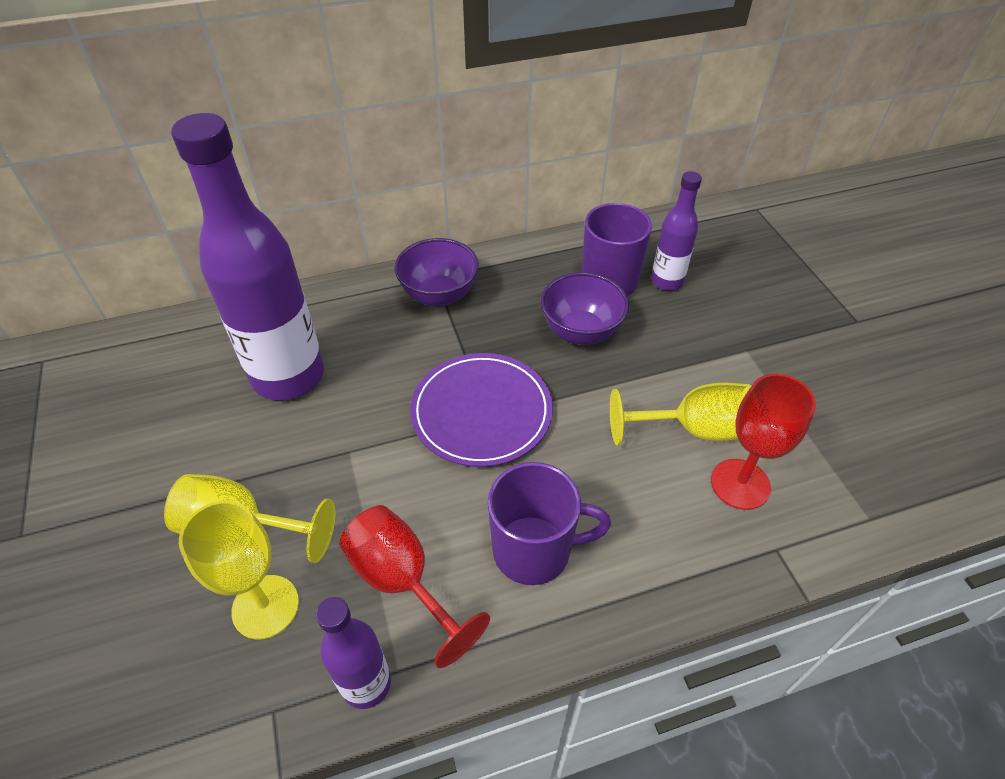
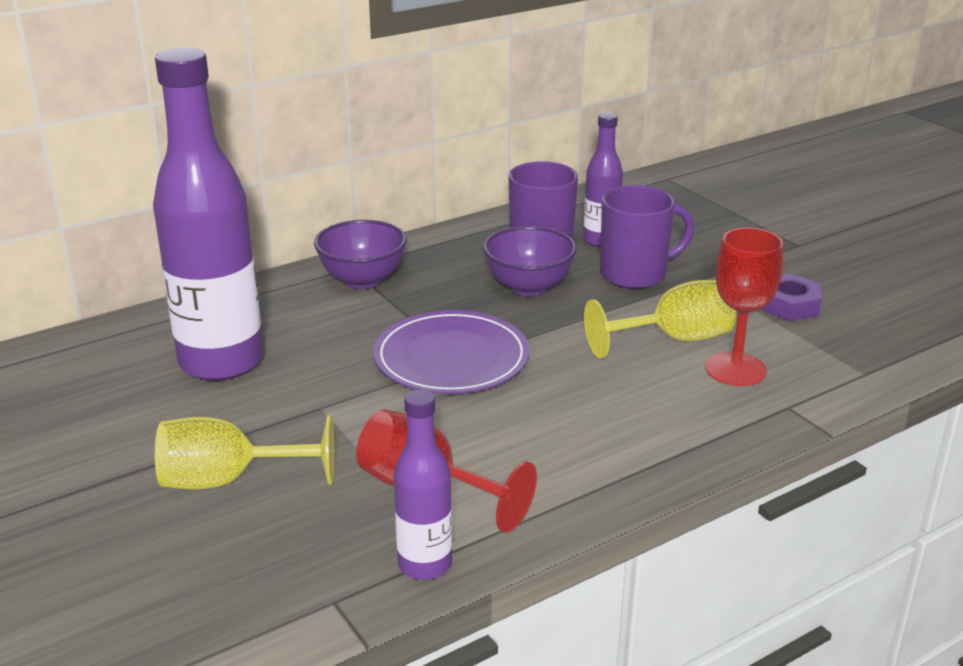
camera: 15 degrees left, 20 degrees down
yellow goblet [179,500,299,639] -> none
purple mug [488,462,611,585] -> purple mug moved to [601,185,694,289]
none -> purple nut [761,274,822,321]

